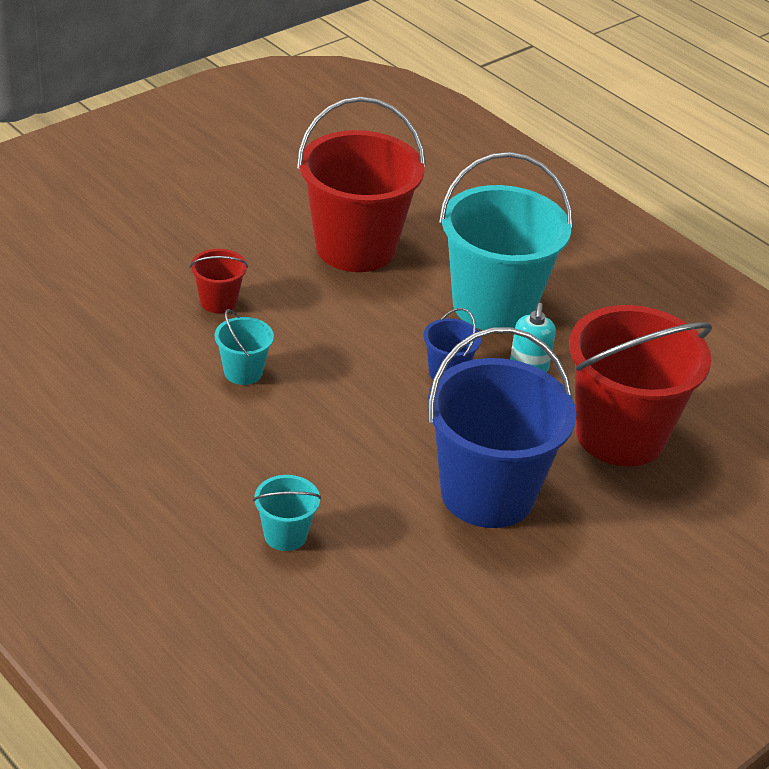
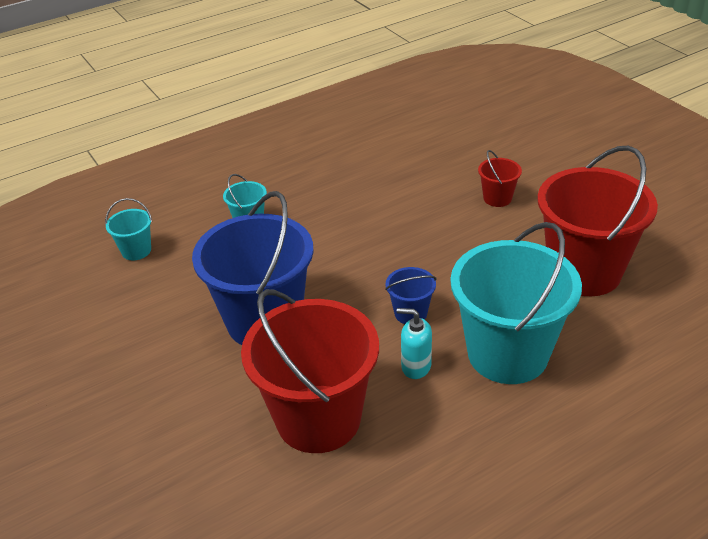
camera: 105 degrees right, 0 degrees up
turquoise bucket [215,309,274,385] -> turquoise bucket moved to [105,198,152,260]

